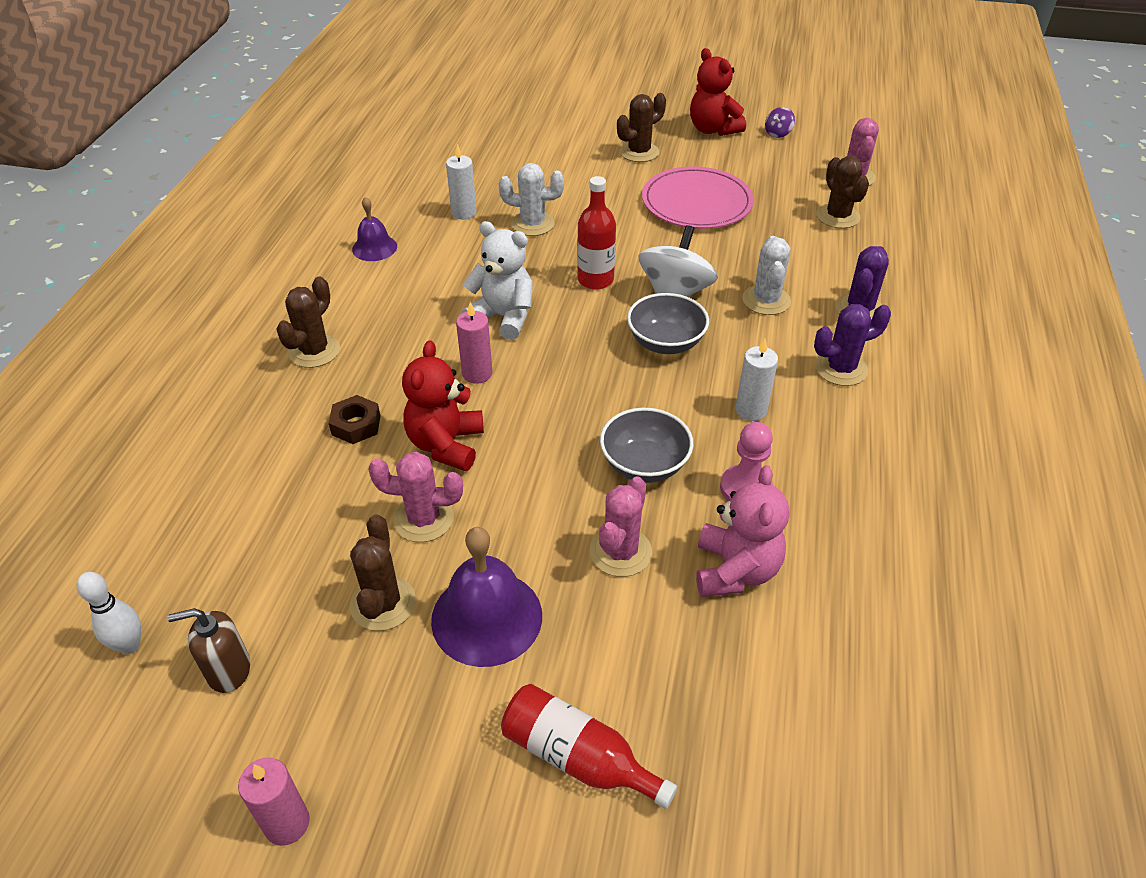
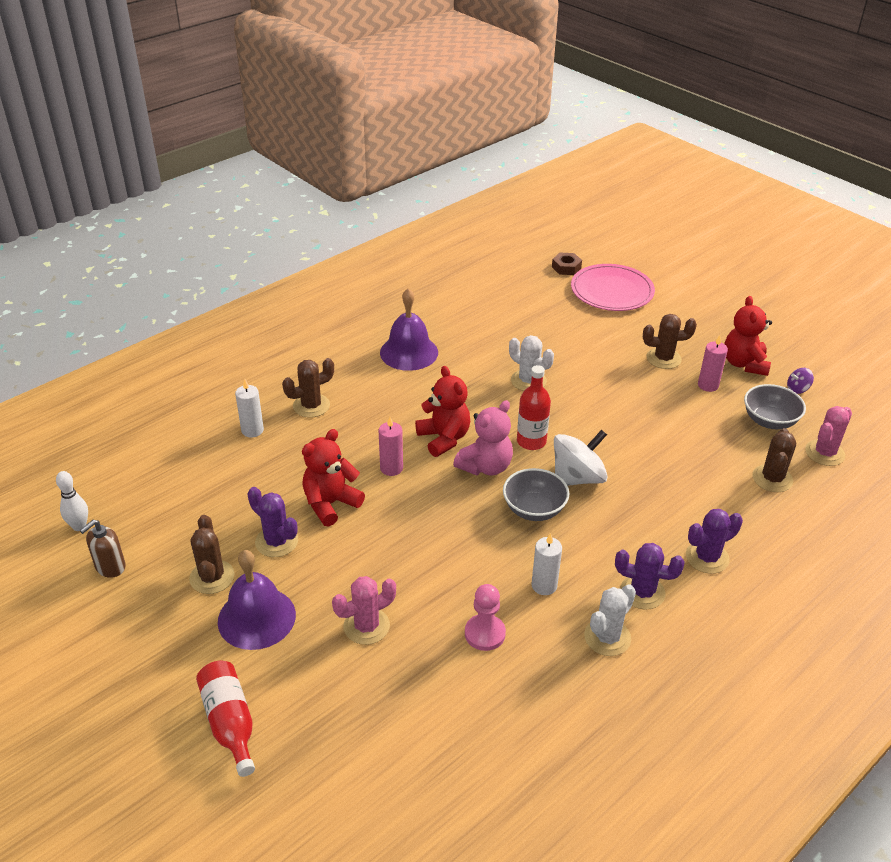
camera: 35 degrees right, 5 degrees down
brown soap dispenser [168,608,250,693] -> brown soap dispenser turned 75 degrees counterclockwise [79,520,126,578]
pink candle [238,757,310,846] -> pink candle moved to [698,335,728,392]
brown nut [329,395,380,444] -> brown nut moved to [552,253,582,275]
brown cactus [350,515,416,631] -> brown cactus turned 45 degrees counterclockwise [189,515,235,594]
purple bell [352,197,397,261] -> purple bell [380,288,438,371], size x1.69
pink cactus [368,452,463,542] -> purple cactus [248,487,298,557]
white candle [446,144,476,219] -> white candle moved to [235,379,264,438]
white teddy bear [461,221,533,340] -> red teddy bear [415,366,470,457]
grey bowl [600,408,693,483] -> grey bowl moved to [744,384,806,429]
pink plate [642,166,754,229] -> pink plate moved to [571,264,655,311]
pink teddy bear [696,465,789,597] -> pink teddy bear moved to [453,400,513,475]
white cactus [742,236,791,315] -> white cactus moved to [584,584,636,656]

